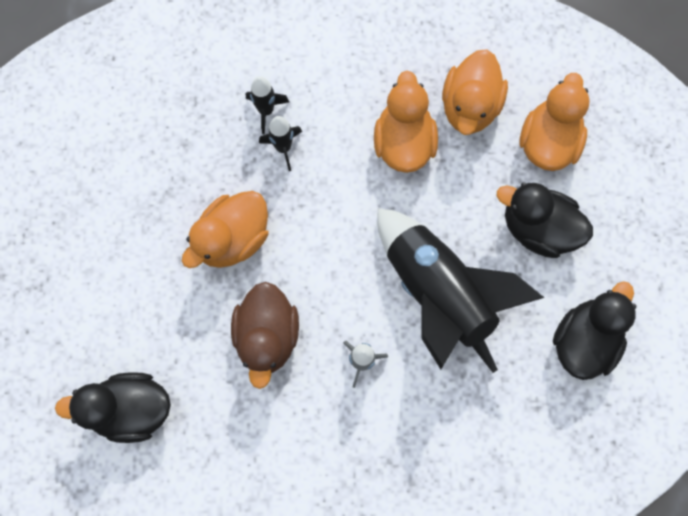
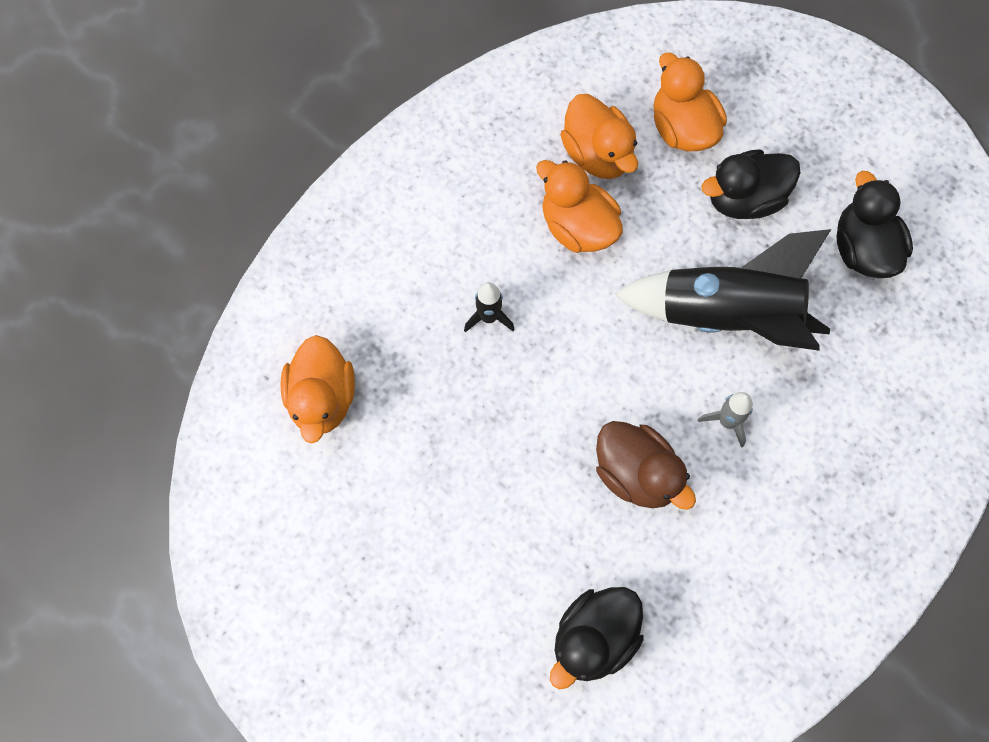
camera: 45 degrees left, 5 degrees down
orange duck [182,191,268,268] -> orange duck moved to [280,335,355,443]
black rocket [246,76,289,134] -> none

